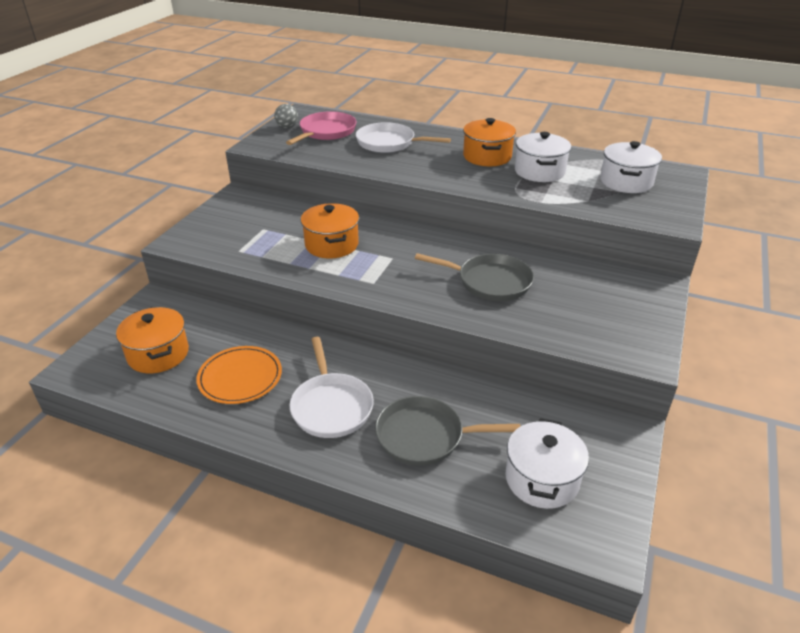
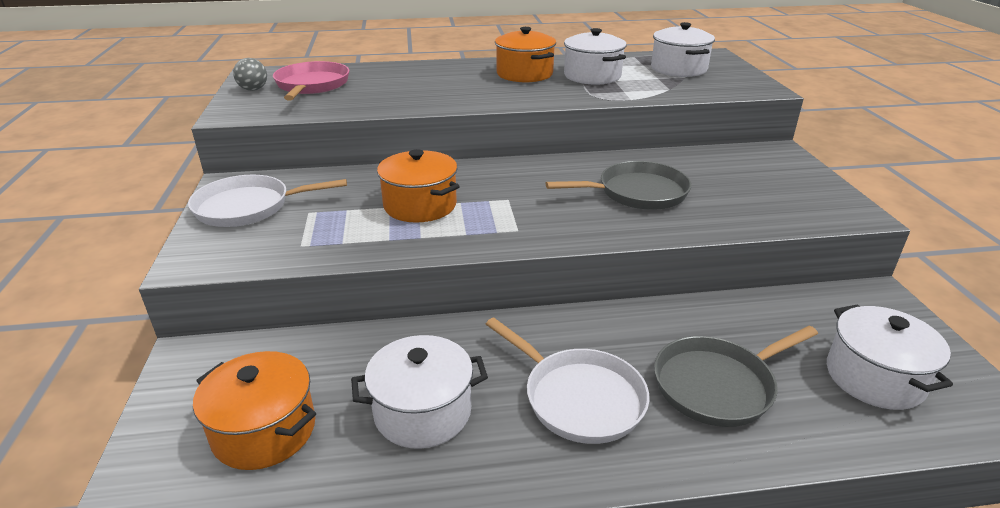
camera: 30 degrees left, 5 degrees down
orange plate [196,346,282,404] -> white pot [351,335,488,449]
white pan [356,122,451,153] -> white pan moved to [188,175,347,227]

